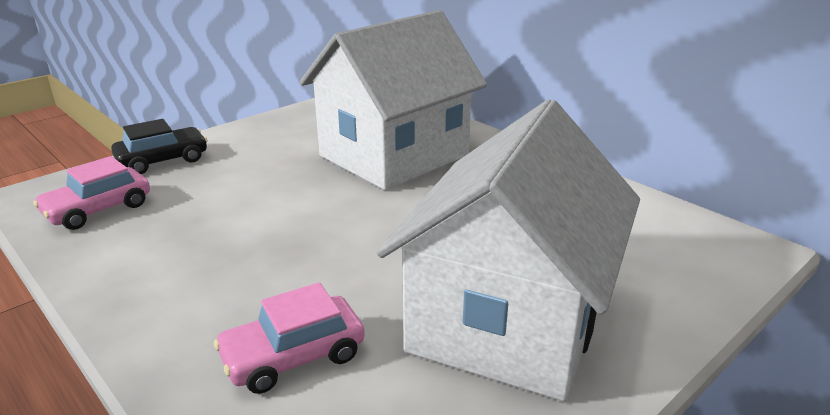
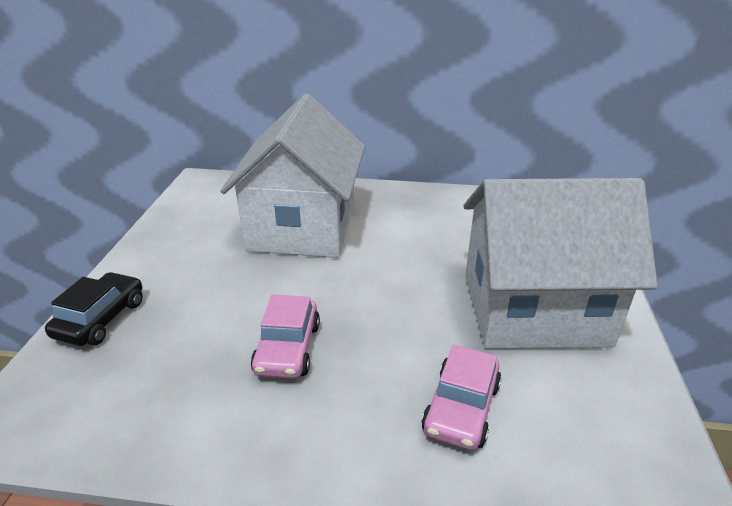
camera: 40 degrees left, 5 degrees up
pink car [33,156,150,230] -> pink car moved to [251,295,320,379]
white house [377,99,640,401] -> white house turned 75 degrees counterclockwise [463,178,658,349]

